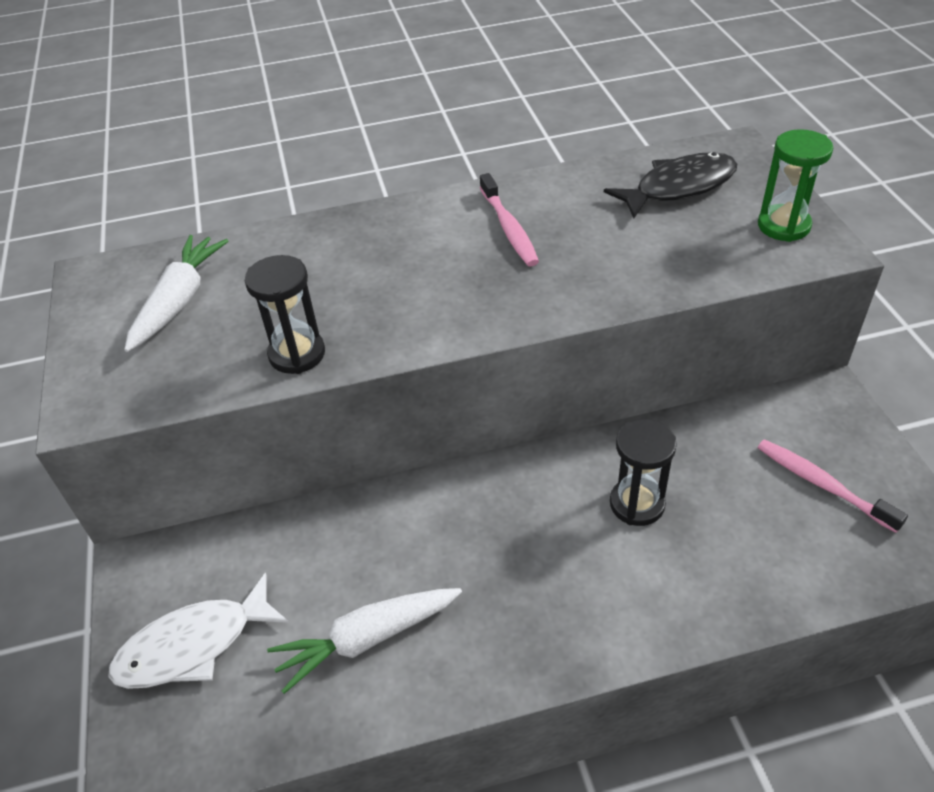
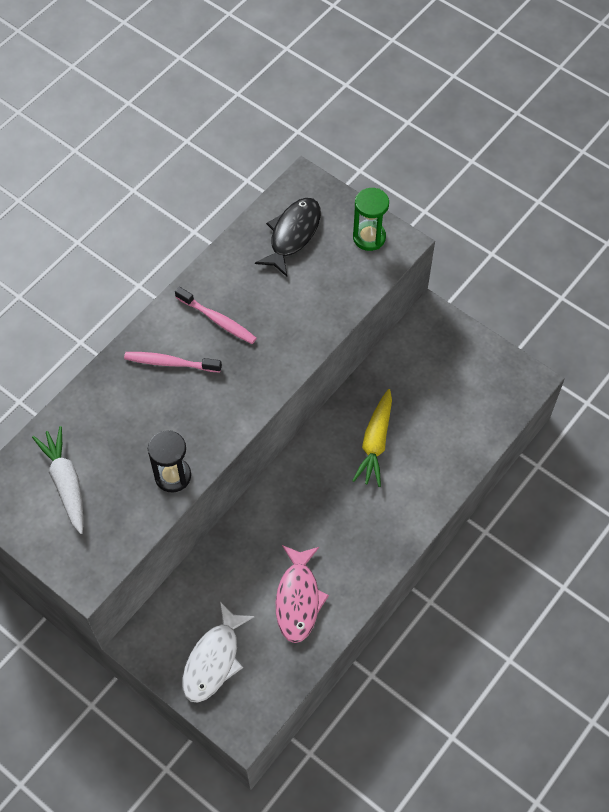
camera: 40 degrees left, 15 degrees up
white carrot [267,588,462,694] -> pink fish [276,545,329,643]
black hourglass [610,419,677,526] -> yellow carrot [352,389,392,487]
pink toothbrush [757,439,908,533] -> pink toothbrush moved to [124,352,222,372]

